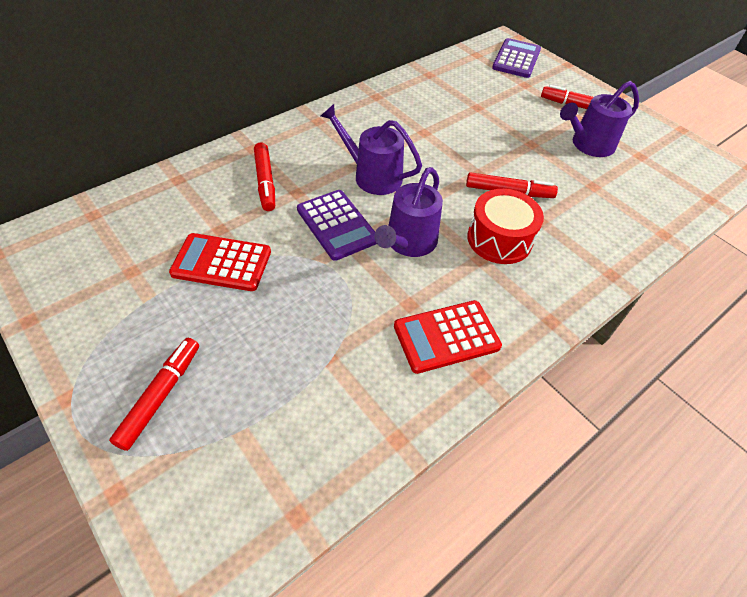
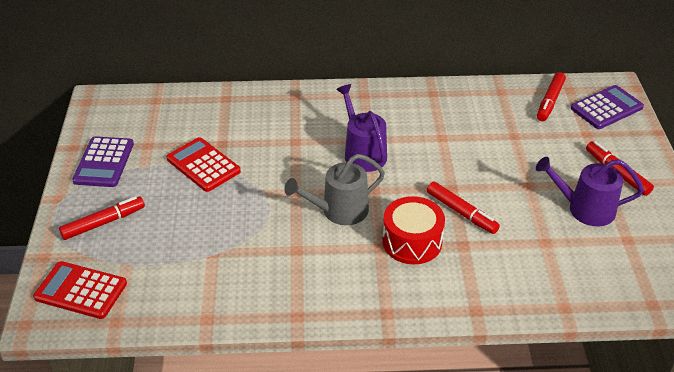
camera: 40 degrees right, 10 degrees down
red marker [254,142,275,211] -> red marker moved to [537,72,566,121]
purple calculator [297,190,377,261] -> purple calculator moved to [72,136,134,187]
purple watering can [374,167,443,257] -> grey watering can [284,154,385,225]
red calculator [394,300,502,374] -> red calculator moved to [33,261,127,319]

